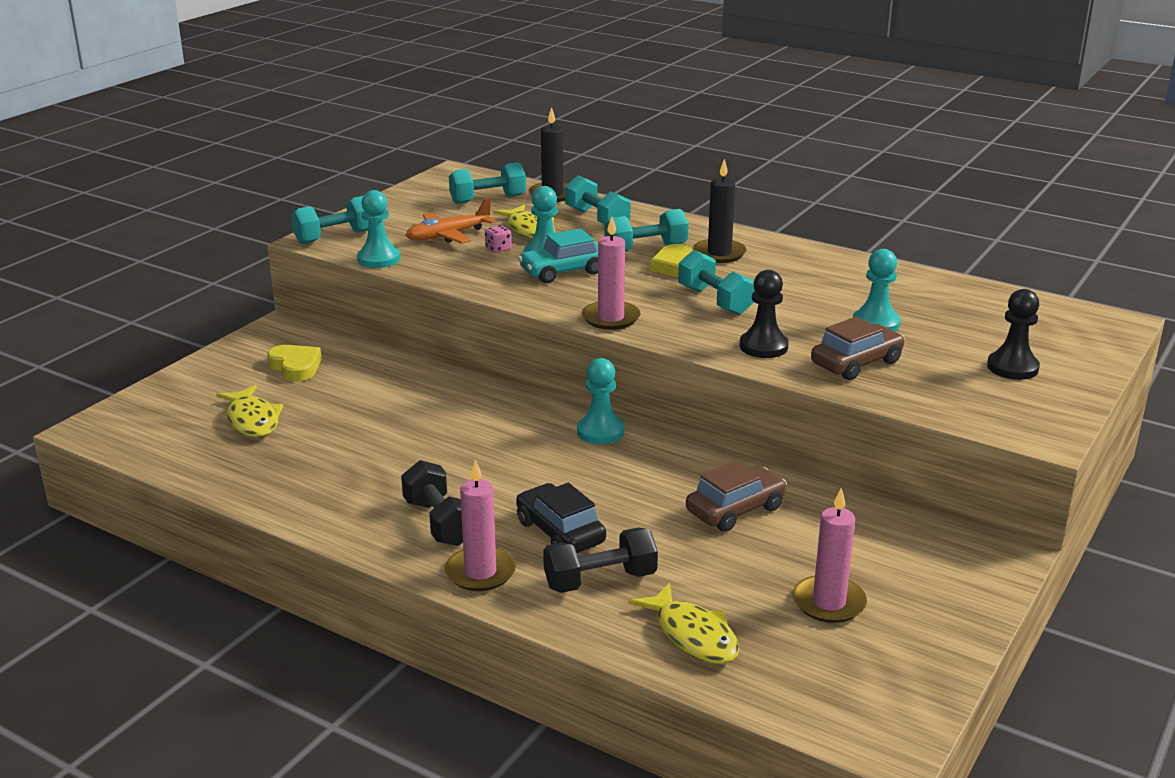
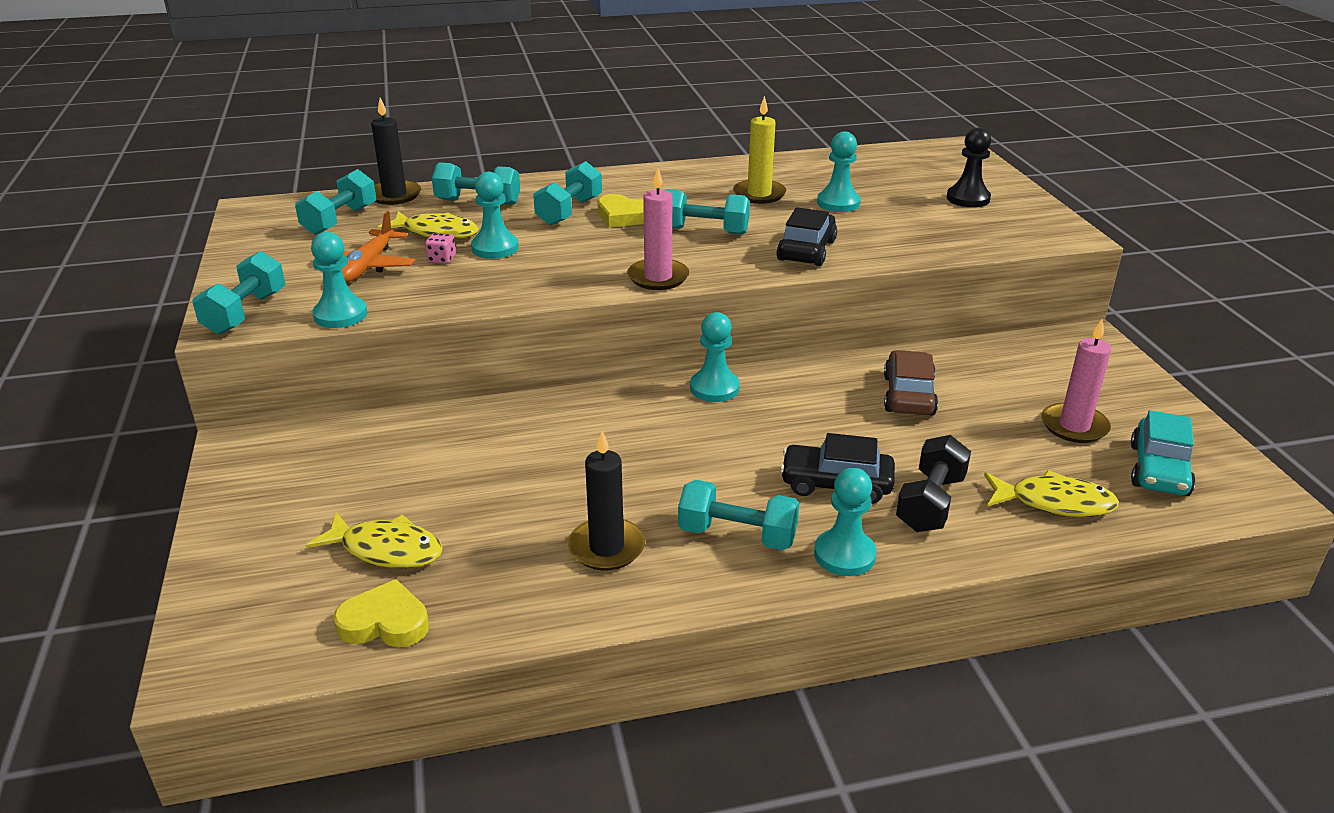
camera: 45 degrees left, 5 degrees up
yellow heart [267,345,322,382] -> yellow heart moved to [333,579,429,647]
black dumbbell [401,460,463,546] -> turquoise dumbbell [678,480,800,550]
pink candle [445,459,516,591] -> turquoise pawn [814,468,877,576]
turquoise car [518,229,598,283] -> turquoise car moved to [1131,410,1196,496]
black candle [693,159,746,263] -> black candle moved to [568,431,645,570]
black pawn [740,270,789,358] -> black car [776,207,837,266]
brown car [811,317,905,380] -> none
none -> yellow candle [733,96,786,204]

